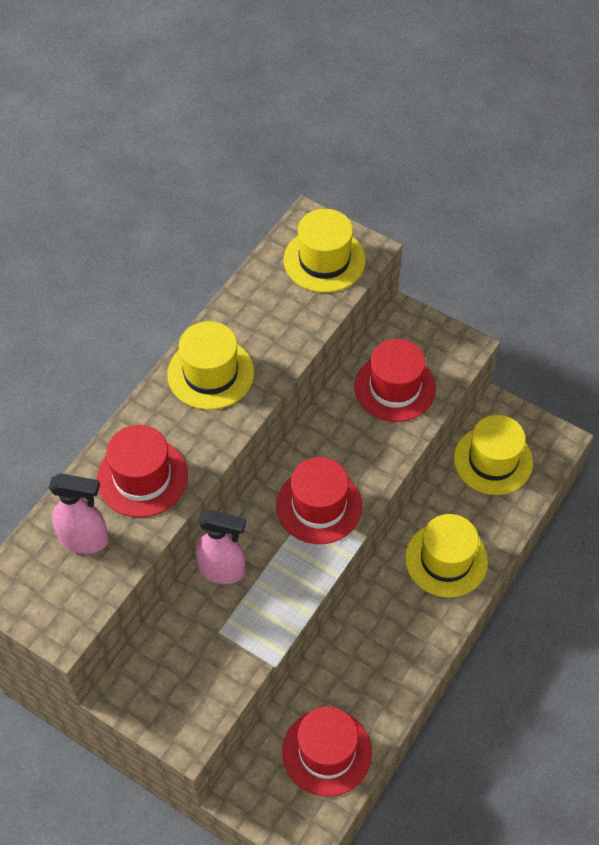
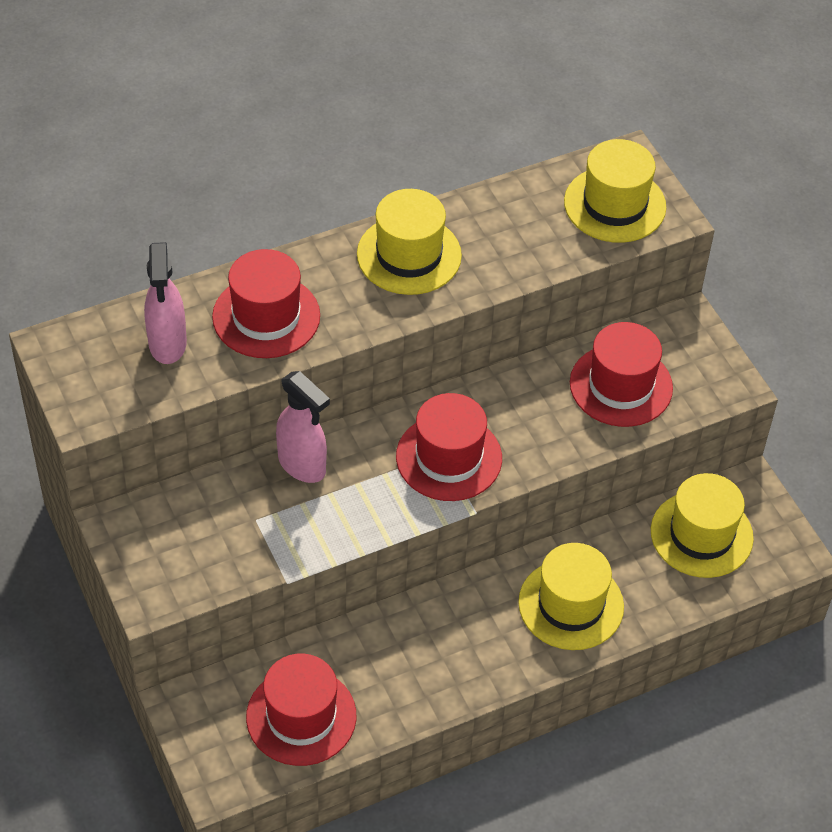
camera: 30 degrees right, 5 degrees down
pink spray bottle [49,473,109,554] -> pink spray bottle turned 45 degrees clockwise [144,242,187,364]

